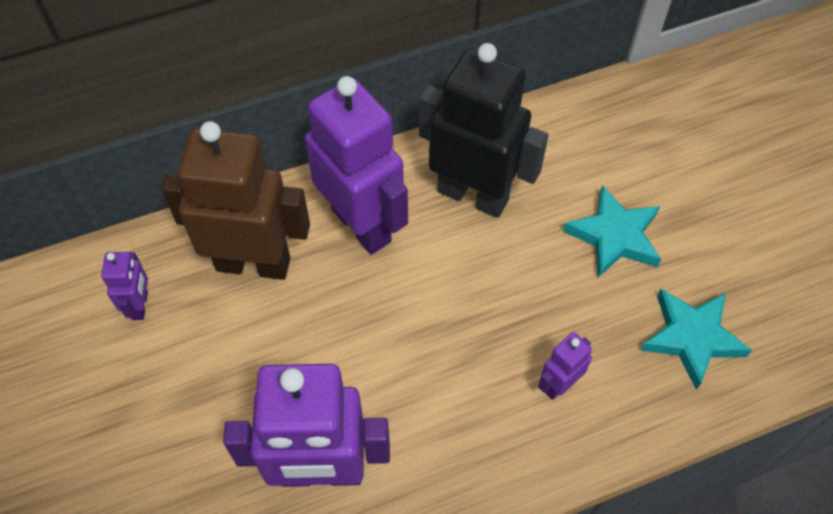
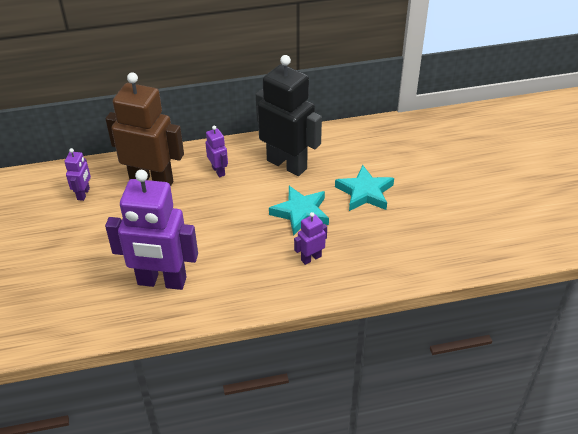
camera: 10 degrees right, 15 degrees down
purple robot [305,76,408,255] -> purple robot [205,126,228,177], size x0.45
turquoise star [641,289,752,390] -> turquoise star moved to [269,186,329,236]

